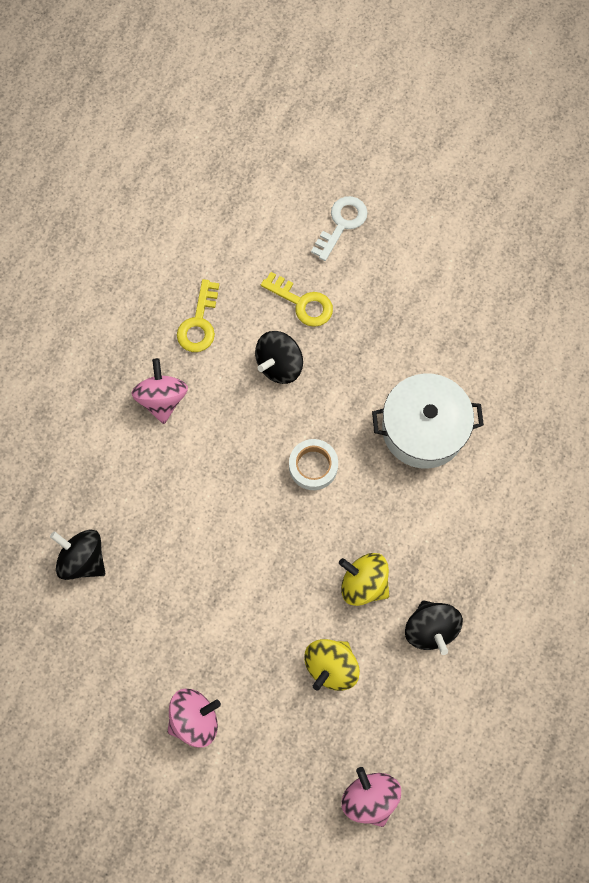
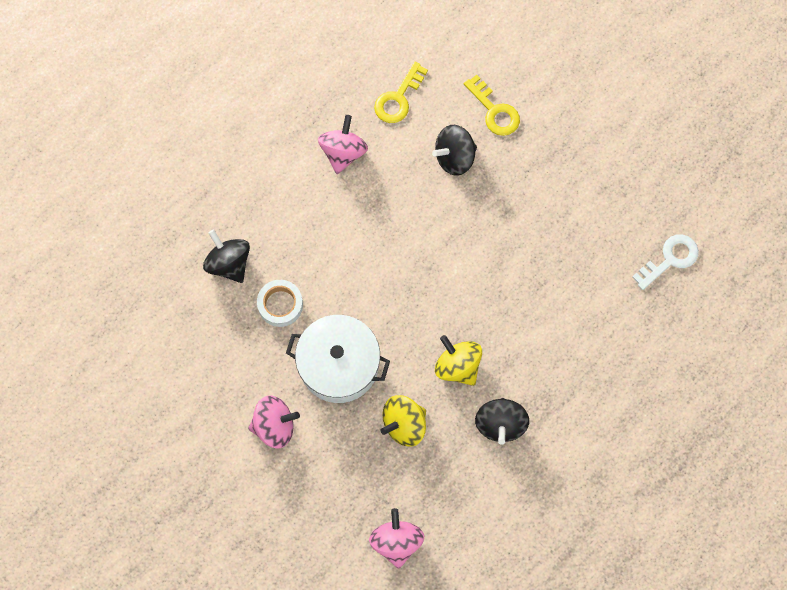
camera: 20 degrees right, 0 degrees up
white tape [289,439,338,490] -> white tape moved to [257,280,303,327]
white key [311,196,368,261] -> white key moved to [632,234,699,290]
white pot [372,373,484,469] -> white pot moved to [286,315,390,403]

